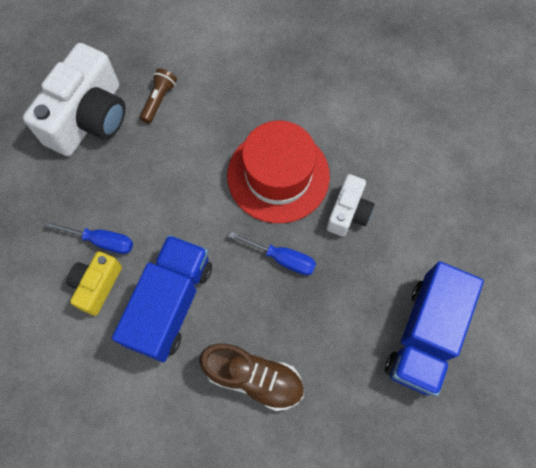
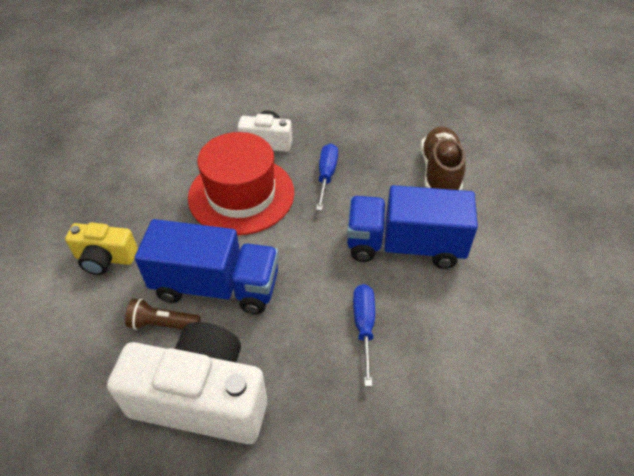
camera: 105 degrees left, 20 degrees down
yellow camera [66,251,122,316] -> yellow camera moved to [65,223,138,275]
blue truck [385,261,484,397] -> blue truck moved to [135,219,279,314]

